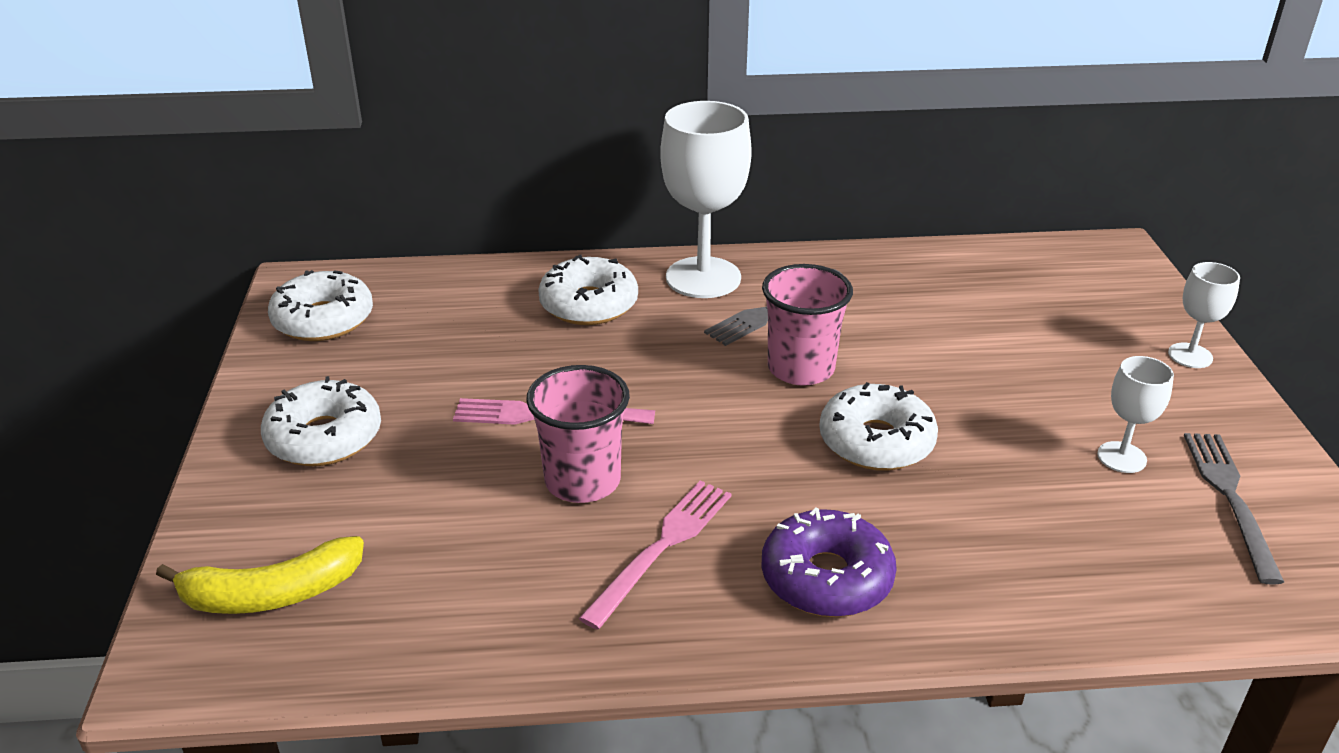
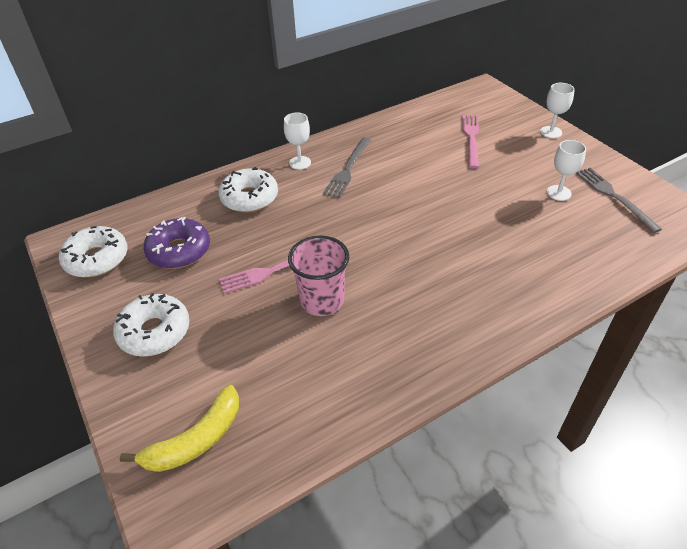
camera: 25 degrees left, 10 degrees up
pink fork [579,481,732,630] -> pink fork moved to [462,114,479,169]
white goblet [660,101,752,298] -> white goblet [284,113,311,170], size x0.51
purple donut [761,507,897,617] -> purple donut moved to [143,217,210,269]
pink cup [762,264,853,386] -> none
white donut [819,382,938,471] -> none

